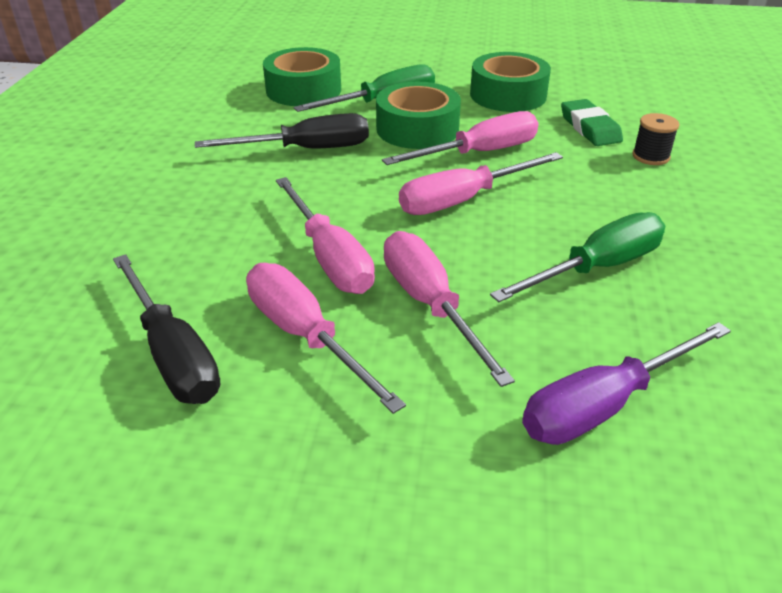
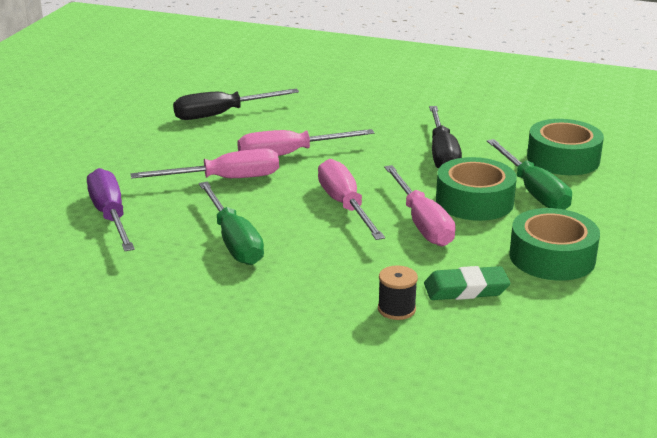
camera: 100 degrees right, 10 degrees down
pink screwdriver [246,263,406,414] -> none

